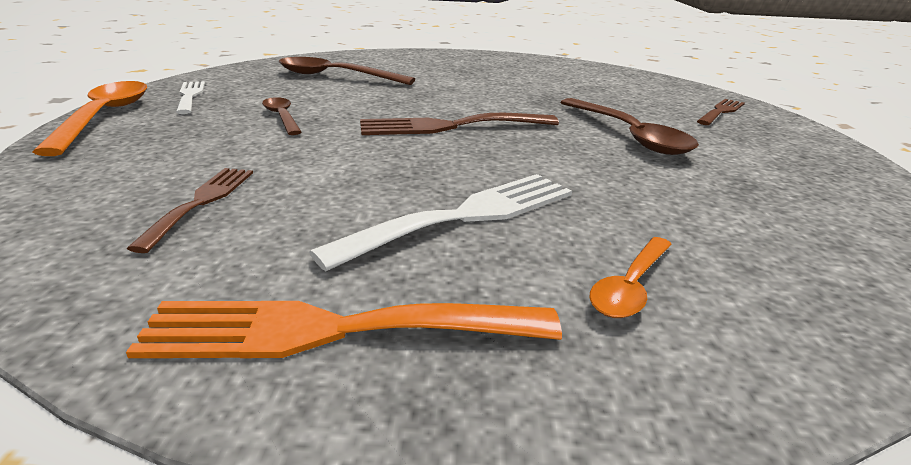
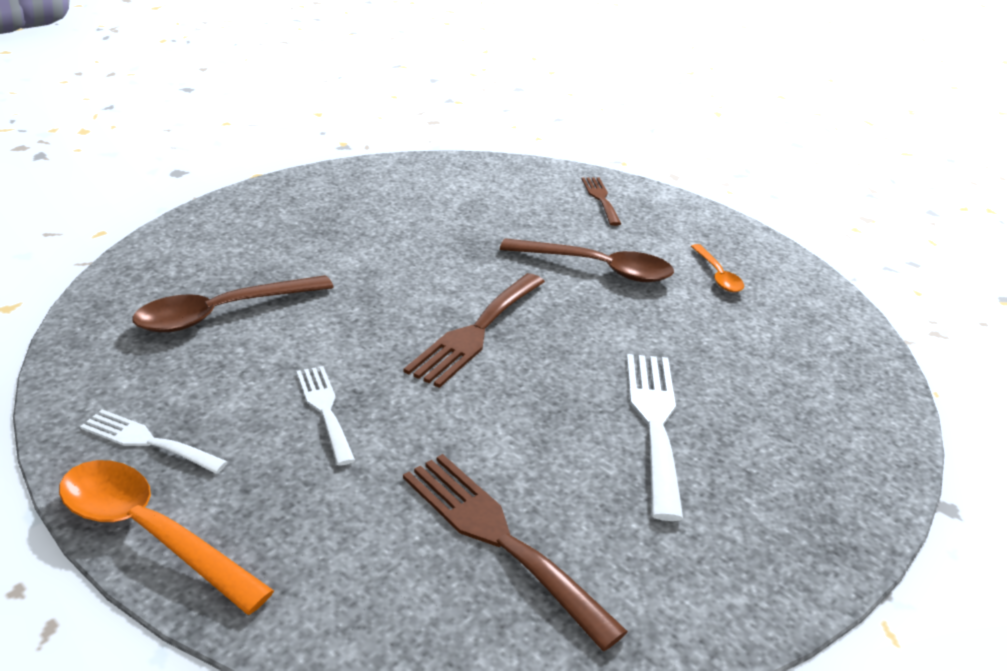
camera: 50 degrees left, 5 degrees up
orange fork [126,301,562,358] -> none
brown fork [127,168,253,253] -> brown fork [403,454,628,651], size x1.63
brown spoon [262,97,301,135] -> white fork [296,366,355,466]
orange spoon [589,237,672,318] -> orange spoon moved to [691,244,744,292]

